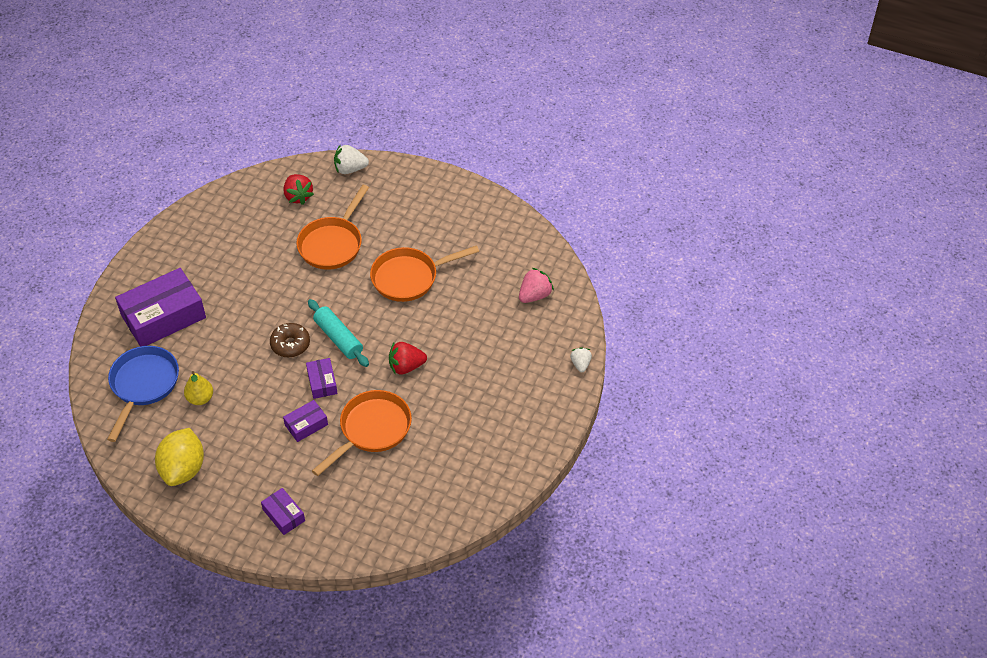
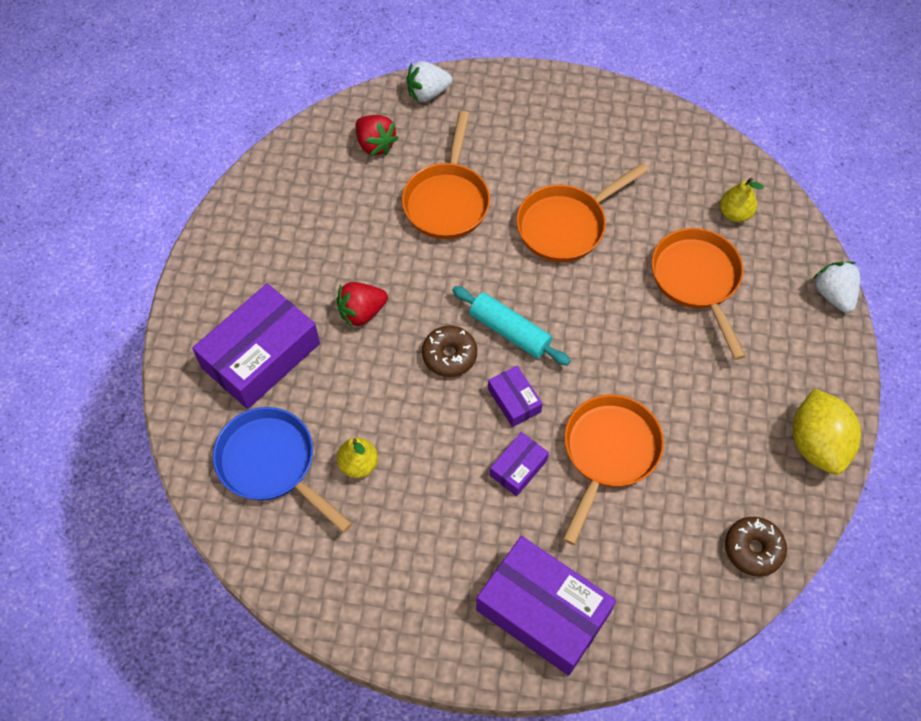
camera: 15 degrees left, 10 degrees up
blue pan [107,346,179,442] -> blue pan turned 45 degrees counterclockwise [213,407,353,533]
yellow lemon [155,428,204,486] -> yellow lemon moved to [793,388,861,475]
purple box [261,488,305,535] -> purple box [476,536,616,676], size x2.08
red strawberry [389,342,427,375] -> red strawberry moved to [336,282,388,328]
pink strawberry [519,268,554,303] -> yellow pear [720,178,764,222]
white strawberry [570,348,592,372] -> white strawberry [813,261,860,313], size x1.53
none -> orange pan [651,228,746,360]
none -> brown donut [725,517,787,576]

